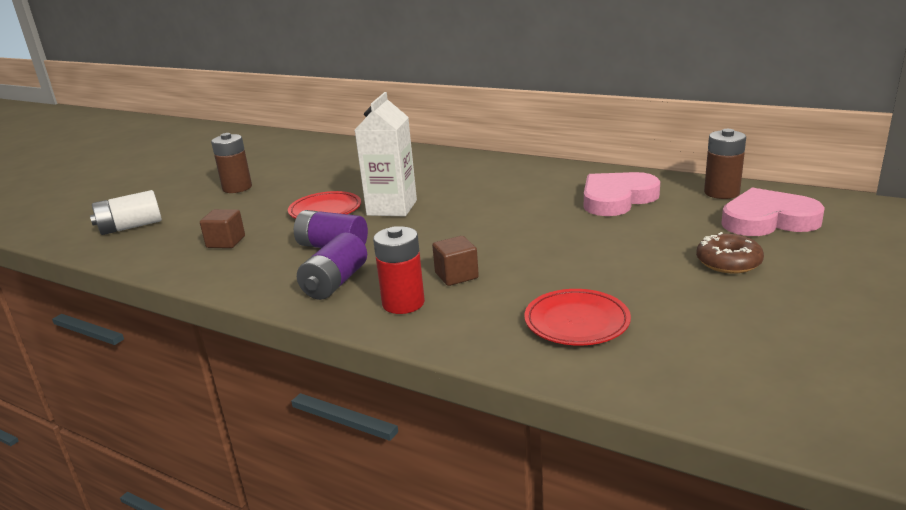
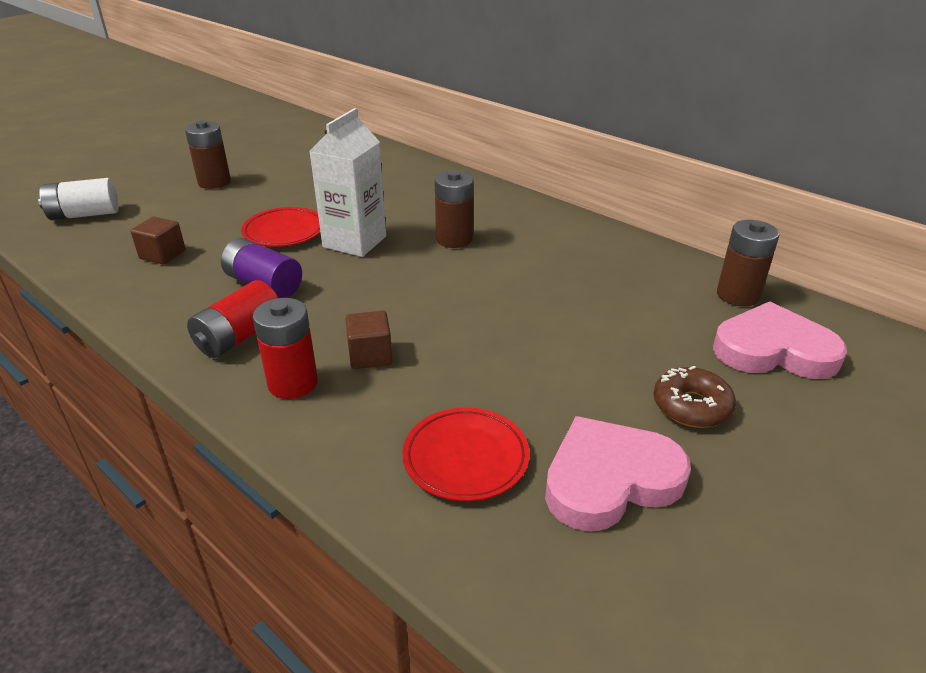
camera: 10 degrees right, 10 degrees up
purple battery [297,233,367,300] -> red battery [187,280,278,358]
pink heart [584,172,660,216] -> pink heart moved to [545,416,691,532]
none -> brown battery [434,170,474,248]

